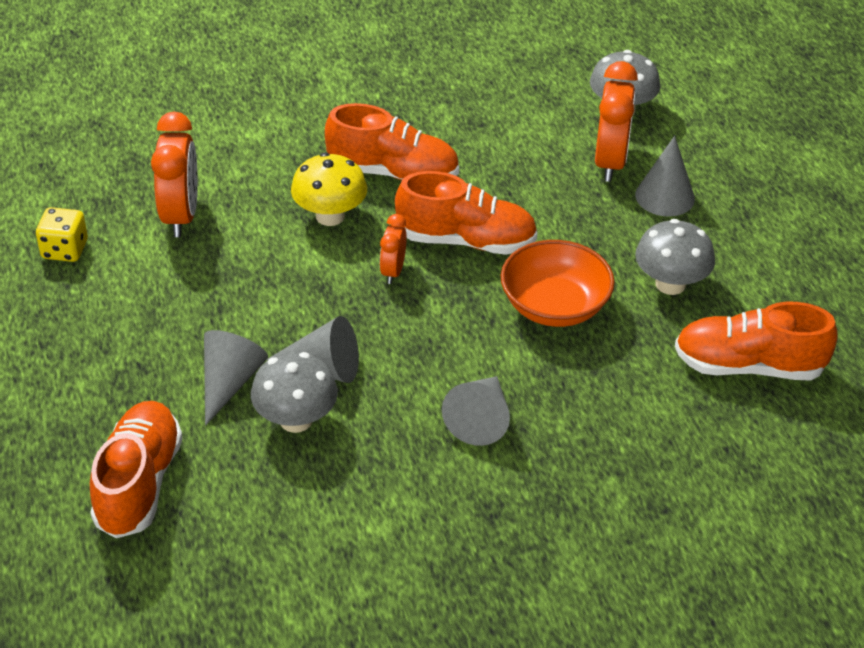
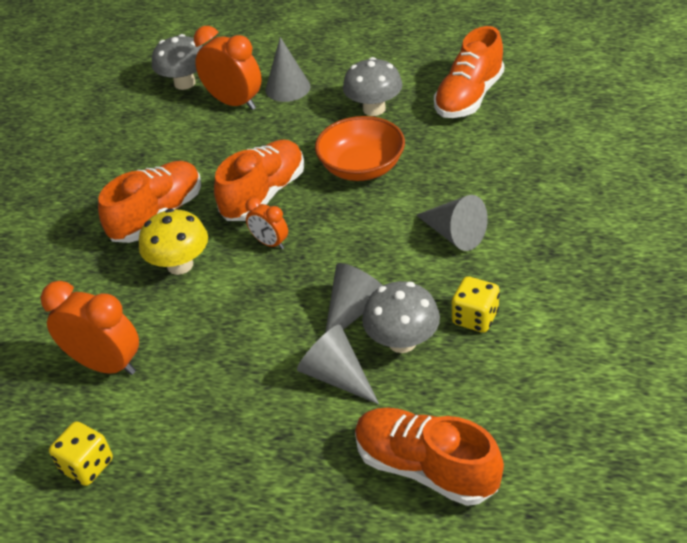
camera: 60 degrees left, 0 degrees up
none -> yellow dice [452,276,500,333]

